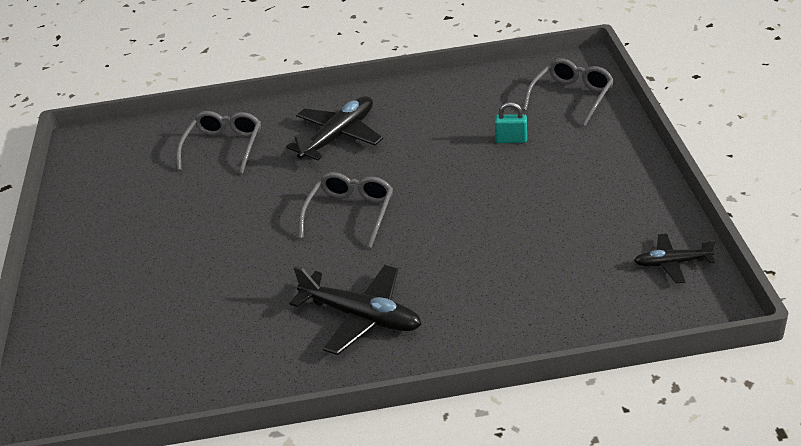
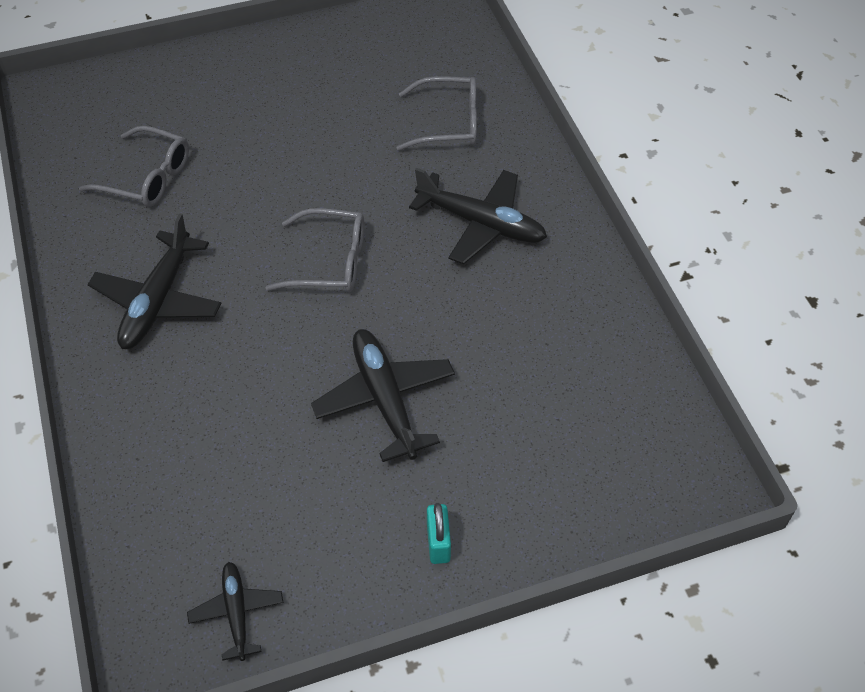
camera: 75 degrees right, 15 degrees up
turquoise padlock [495,102,527,143] -> turquoise padlock moved to [427,503,451,564]
grey glasses [523,58,614,126] -> grey glasses moved to [79,126,189,207]
none -> black plane [311,329,455,462]

